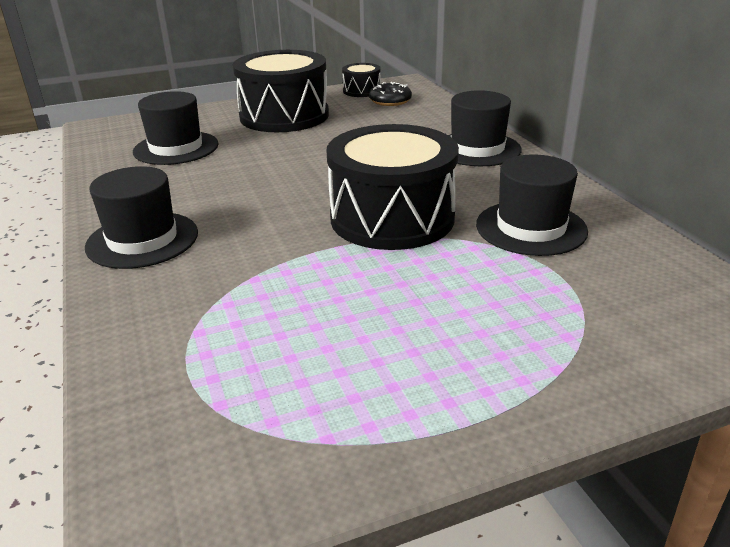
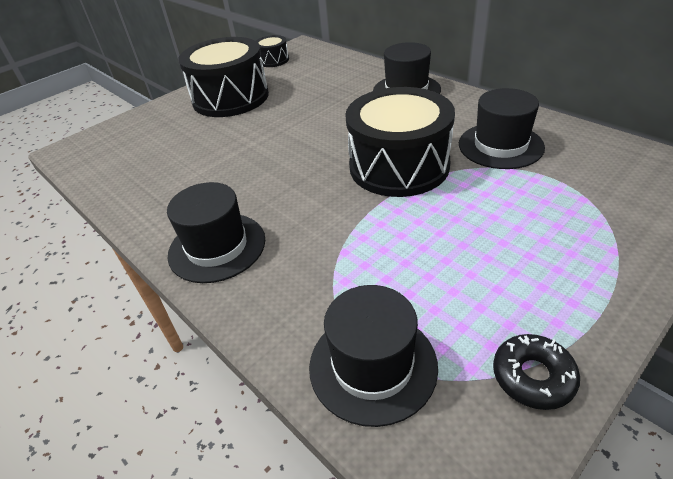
camera: 20 degrees left, 10 degrees up
black hat [133,91,219,165] -> black hat moved to [309,285,438,427]
black donut [369,82,412,106] -> black donut moved to [493,334,580,410]

